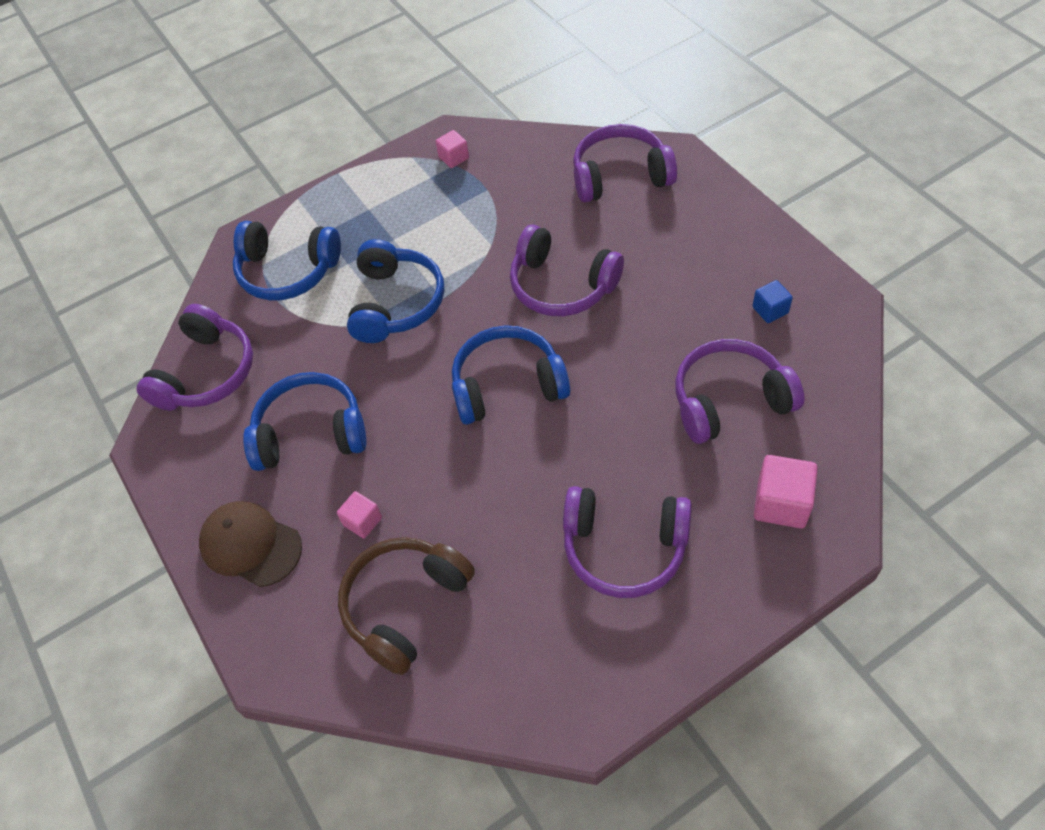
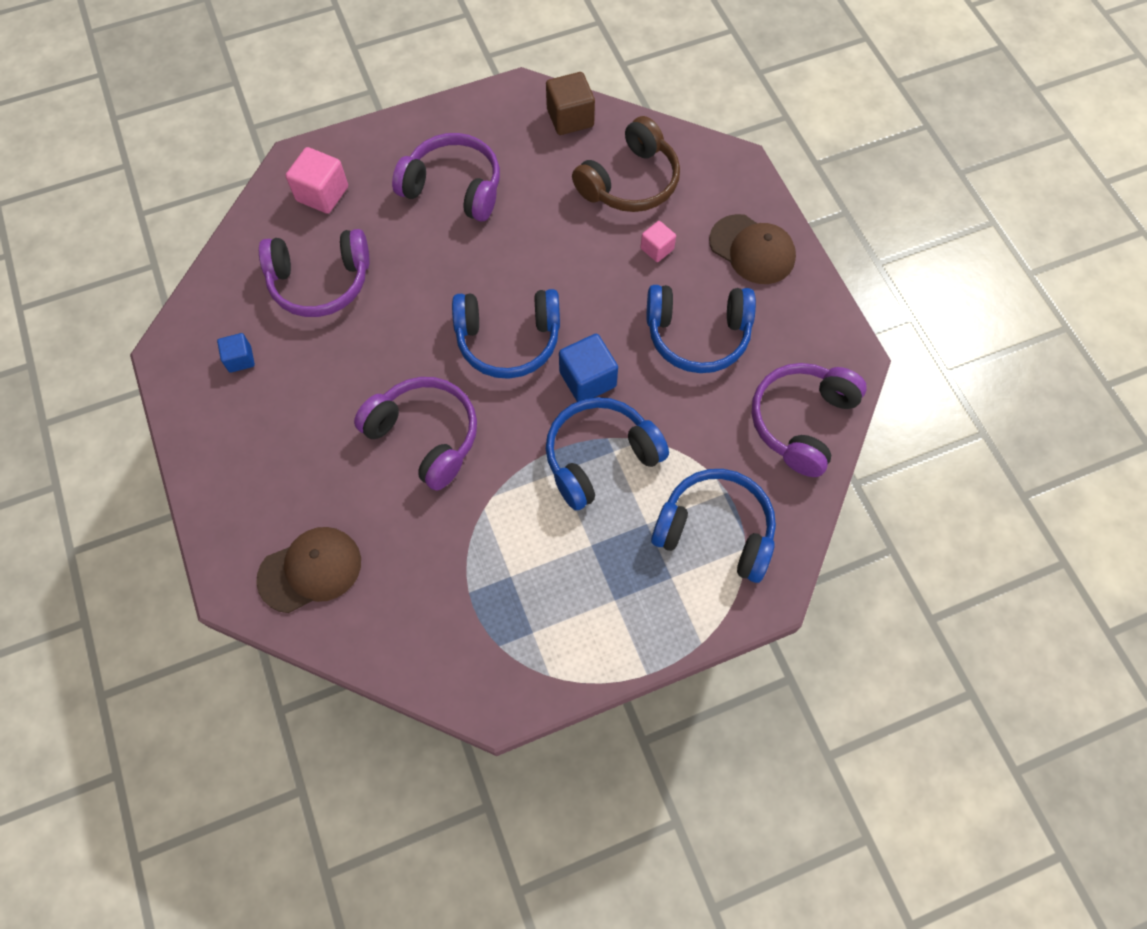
camera: 175 degrees left, 10 degrees up
blue headphones [347,239,444,343] -> blue headphones turned 45 degrees clockwise [546,397,669,510]
pink cube [436,130,469,168] -> none
purple headphones [573,124,677,203] -> brown cap [256,527,361,613]
none -> brown cube [546,72,595,135]
none -> blue cube [559,334,618,402]

